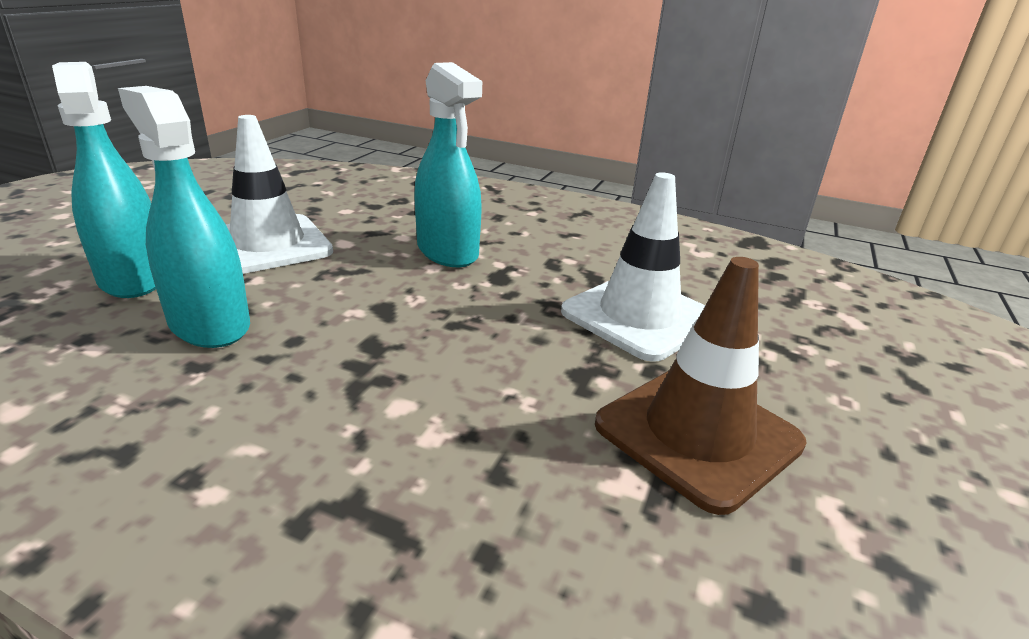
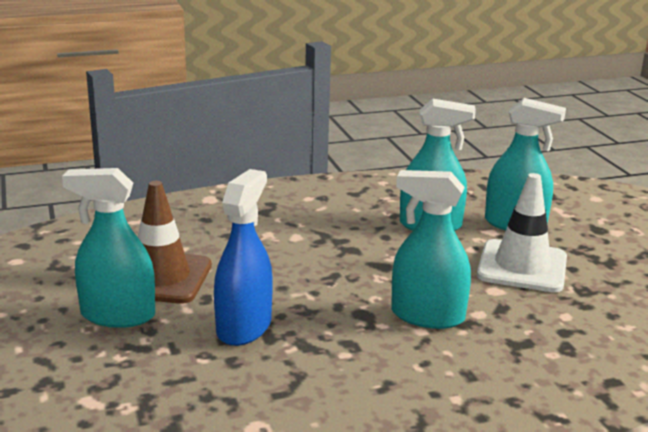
camera: 140 degrees right, 5 degrees down
white traffic cone [561,172,705,362] -> blue spray bottle [214,169,272,346]
none -> turquoise spray bottle [62,168,155,328]

